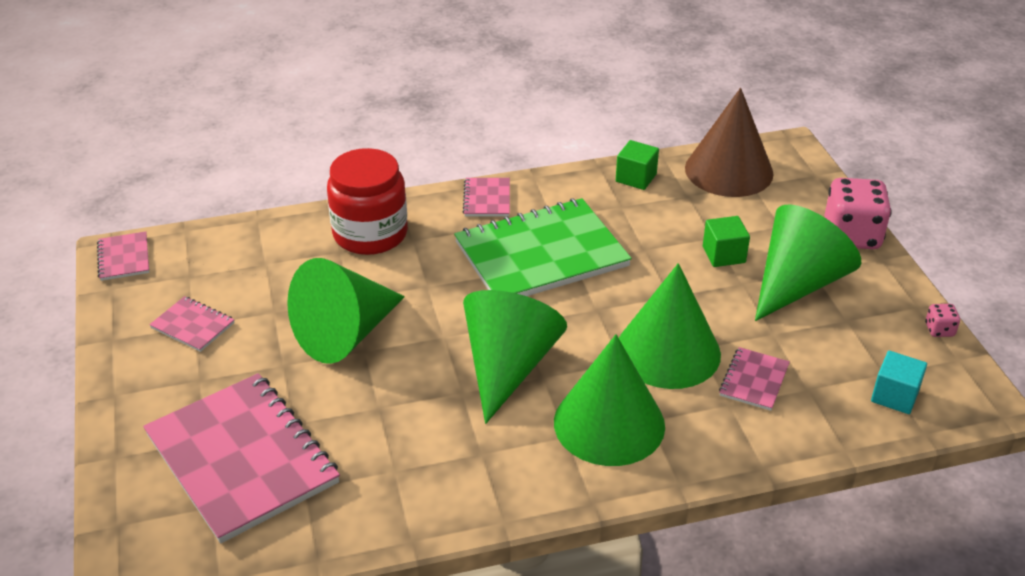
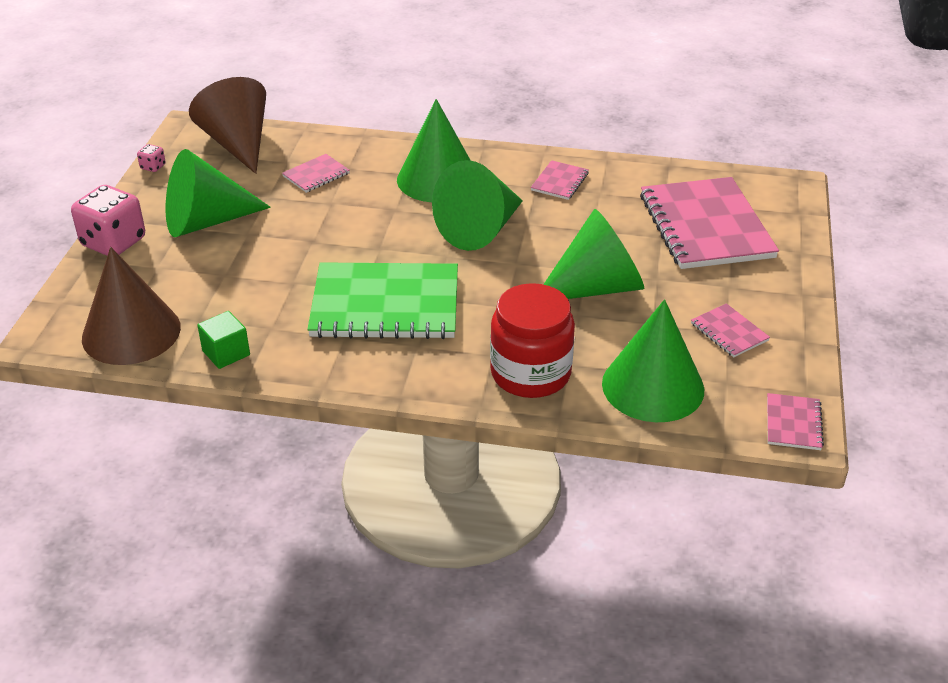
camera: 155 degrees left, 0 degrees up
pink notebook [463,178,510,216] -> pink notebook moved to [531,160,589,200]
green cone [619,263,721,389] -> green cone moved to [602,299,704,422]
green cube [703,216,750,267] -> none
turquoise cube [871,351,927,414] -> brown cone [189,77,266,174]

